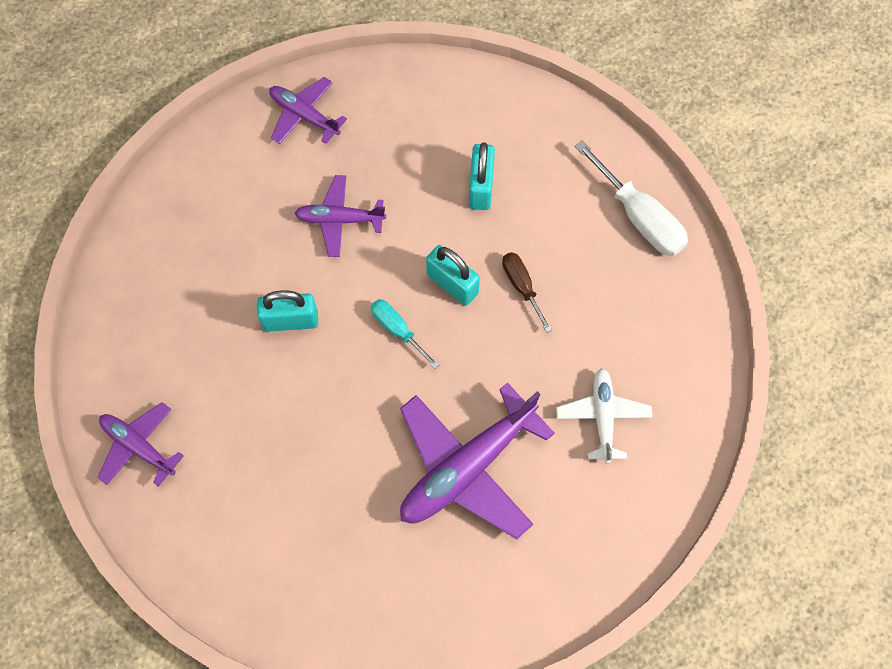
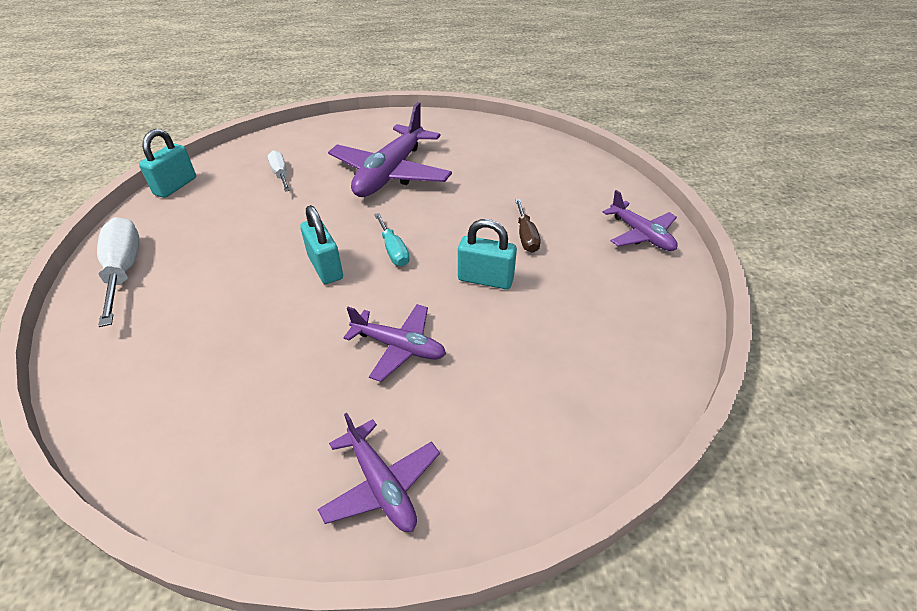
camera: 160 degrees left, 25 degrees down
purple plane [400,383,555,539] -> purple plane turned 135 degrees clockwise [328,102,452,197]
turquoise padlock [469,143,495,210] -> turquoise padlock moved to [139,129,196,198]
brown screwdriver [502,252,552,333] -> brown screwdriver moved to [515,199,541,253]
white plane [556,368,653,464] -> white screwdriver [268,150,290,192]

